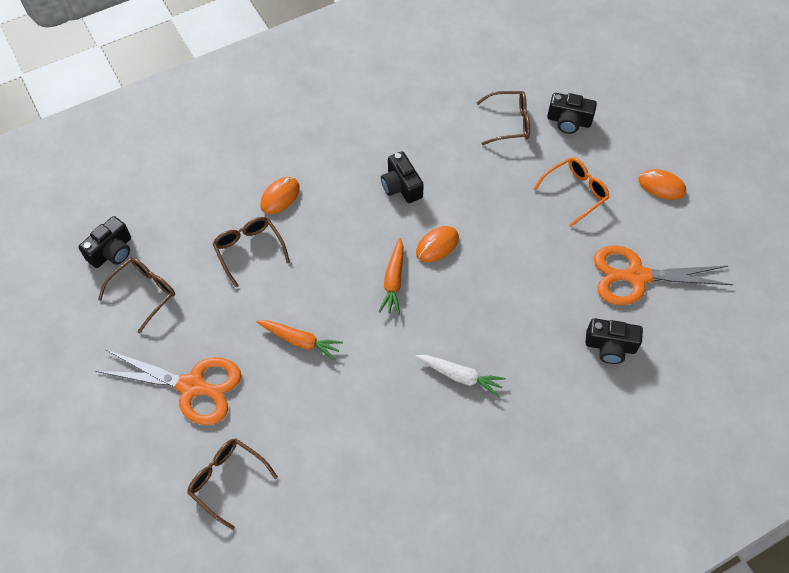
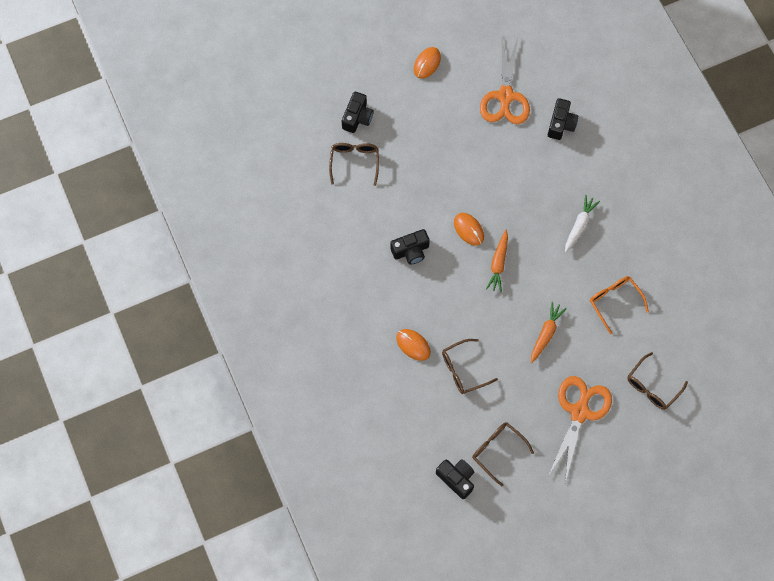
camera: 85 degrees left, 10 degrees up
orange carrot [379,238,404,315] -> orange carrot turned 90 degrees clockwise [486,230,508,292]
orange glasses [534,157,610,227] -> orange glasses moved to [590,276,649,334]

